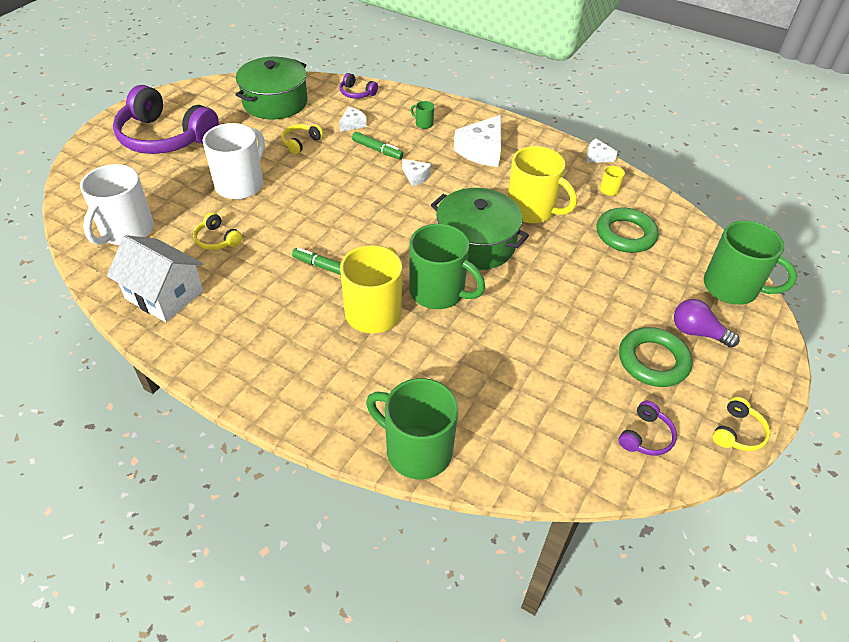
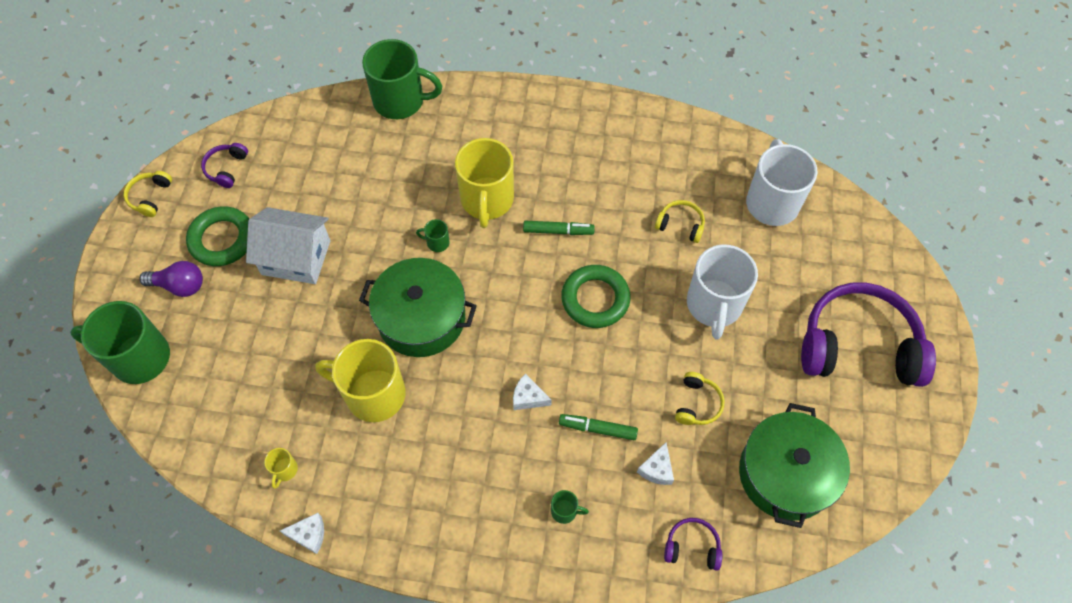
camera: 160 degrees right, 15 degrees up
white house [107,235,203,322] -> white house moved to [246,207,330,284]
green mug [410,224,485,309] -> green mug [416,219,450,252], size x0.41
white cheese [454,115,501,167] -> none
green ring [596,207,658,253] -> green ring moved to [561,265,631,328]

